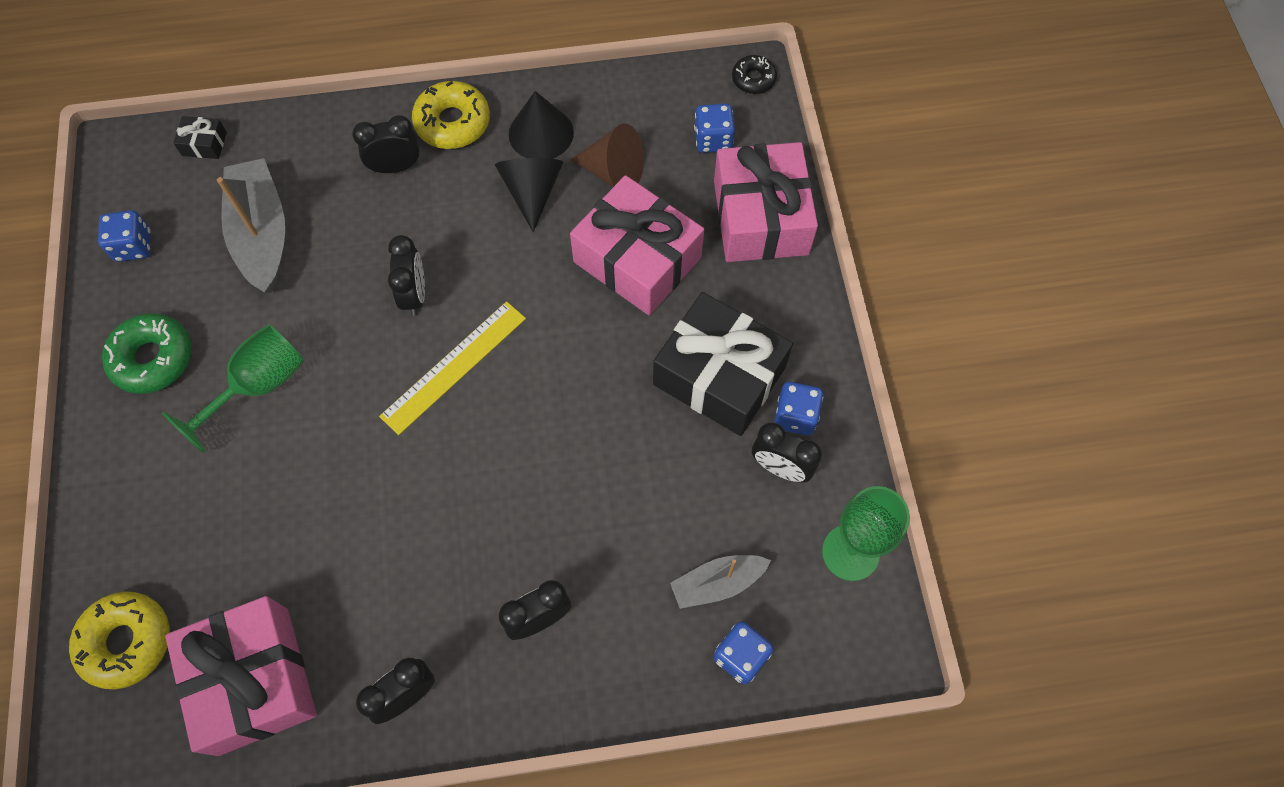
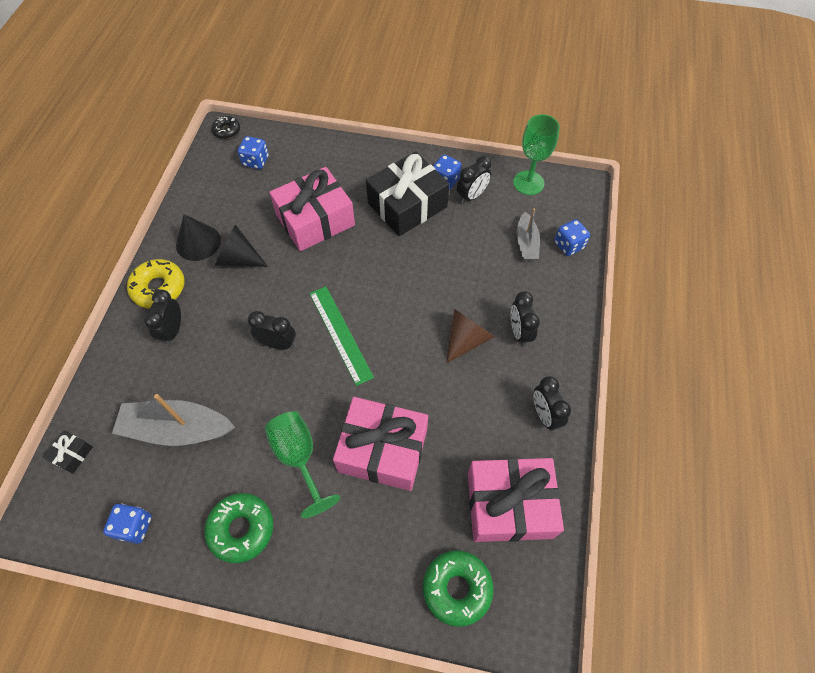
camera: 70 degrees left, 5 degrees down
yellow donut [69,591,170,689] -> green donut [423,550,494,627]
yellow ruler [379,301,526,435] -> green ruler [309,286,374,386]
brown cone [571,123,644,187] -> brown cone moved to [446,309,495,363]
pink gift [714,142,818,262] -> pink gift moved to [333,397,428,491]

